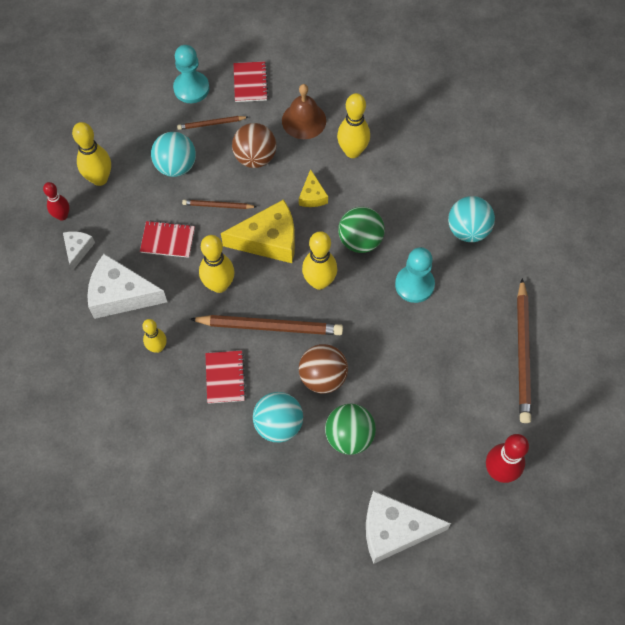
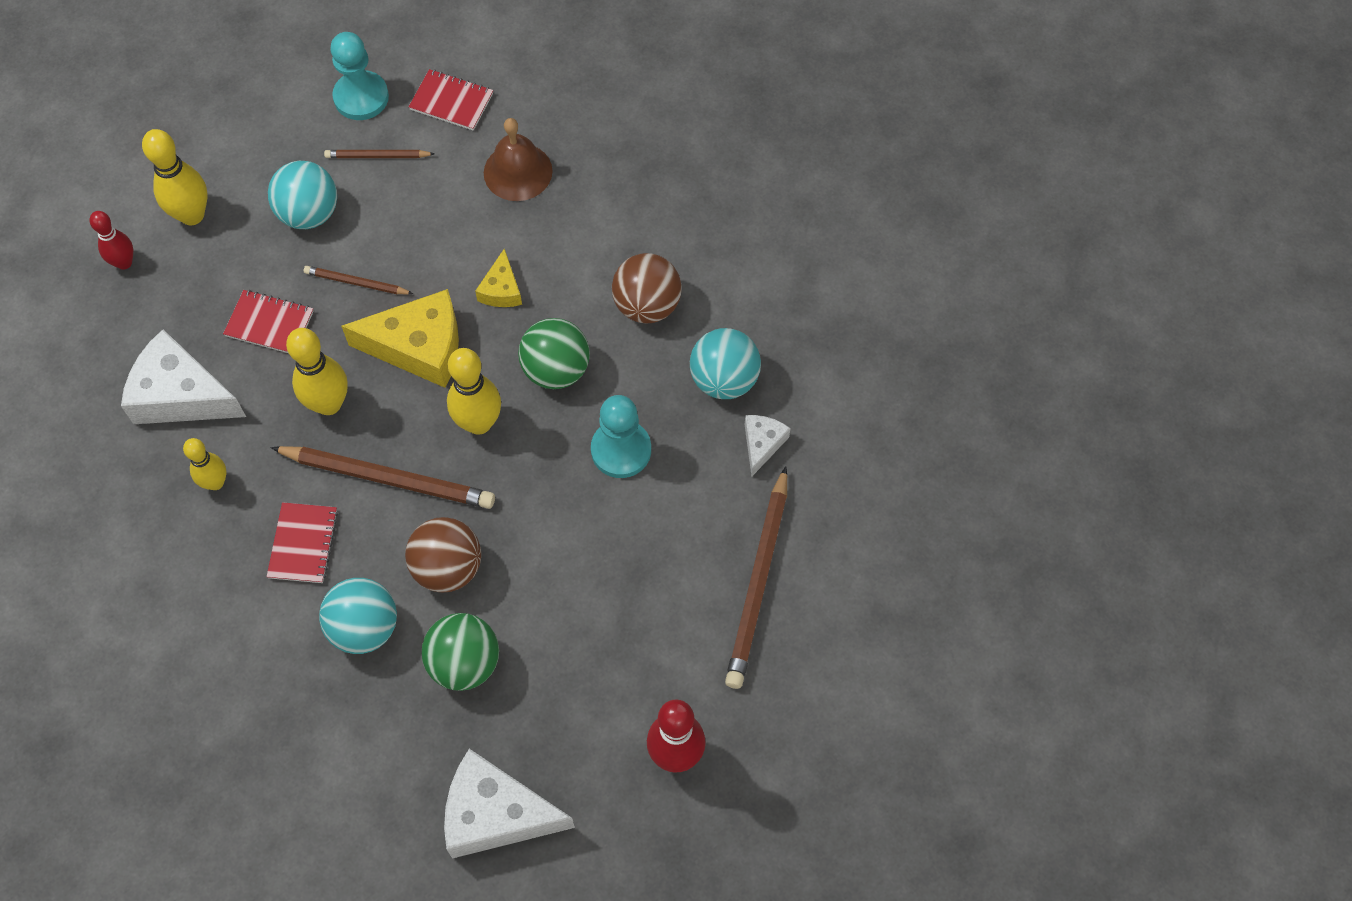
camera: 10 degrees right, 0 degrees up
white cheese [63,231,95,271] -> white cheese moved to [745,415,791,476]
brown ball [232,123,276,168] -> brown ball moved to [612,253,682,323]
red notebook [233,61,268,102] -> red notebook turned 75 degrees counterclockwise [409,69,493,131]
yellow bowling pin [337,93,370,158] -> none

